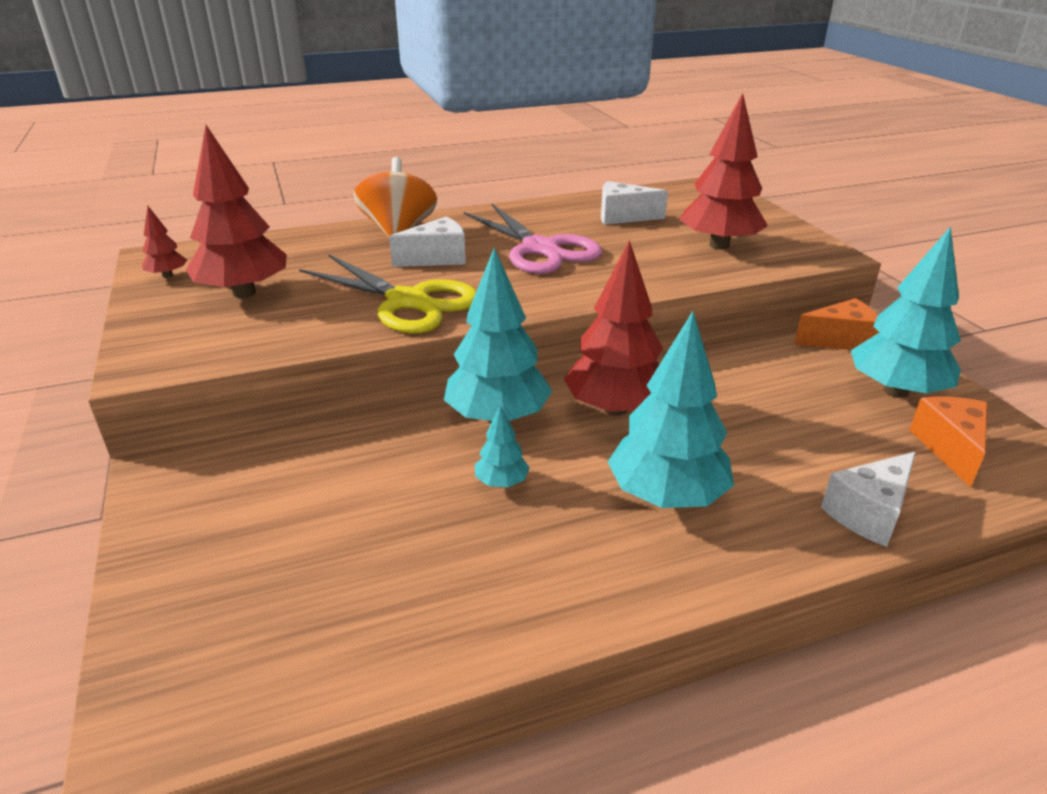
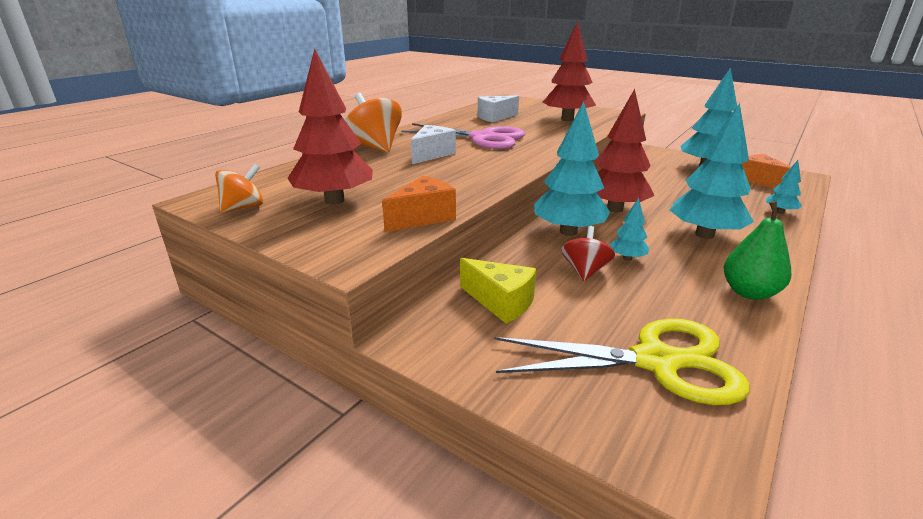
camera: 35 degrees left, 5 degrees down
red tree [142,206,187,278] -> orange spinning top [215,164,263,213]
yellow scissors [299,254,477,334] -> yellow scissors moved to [495,319,750,405]
orange cheese [794,298,879,350] -> orange cheese moved to [382,176,456,232]
white cheese [821,452,916,547] -> turquoise tree [766,160,802,214]
none -> yellow cheese [460,258,536,323]
none -> red spinning top [561,226,615,281]
none -> green pear [724,201,791,300]

